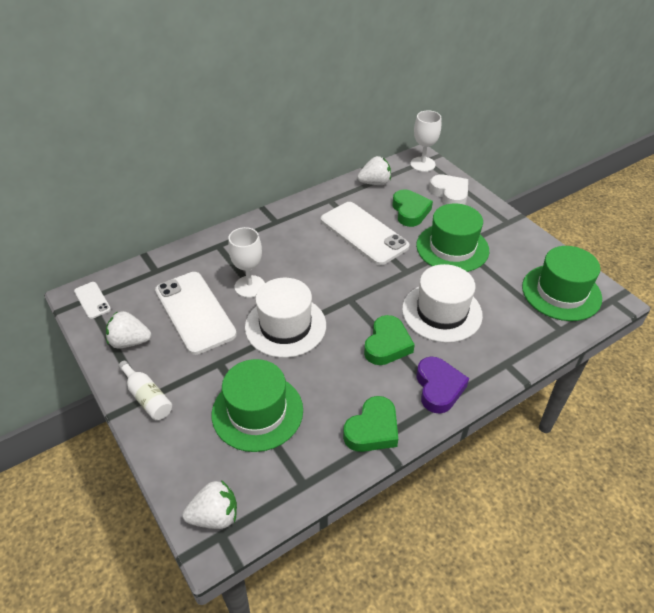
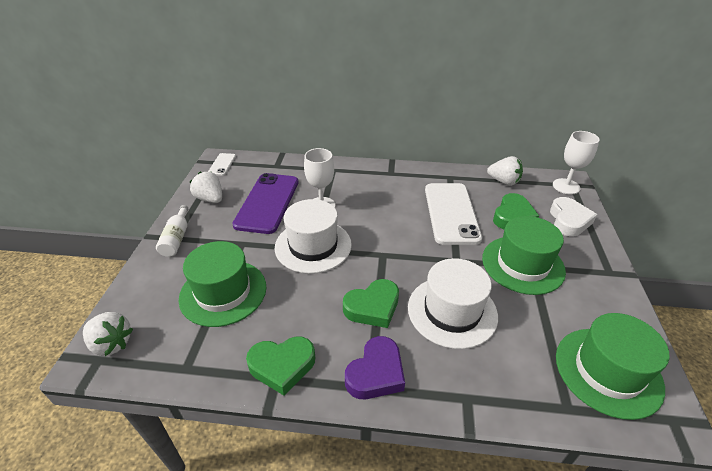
camera: 40 degrees right, 5 degrees down
white phone [155,272,237,355] -> purple phone [232,173,298,234]

